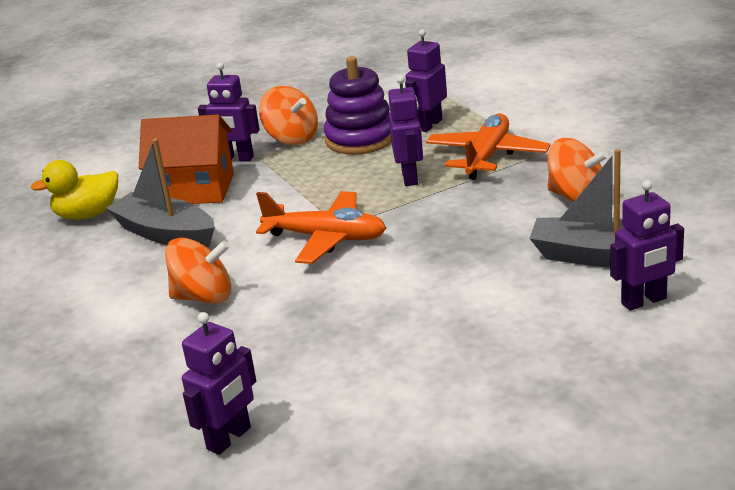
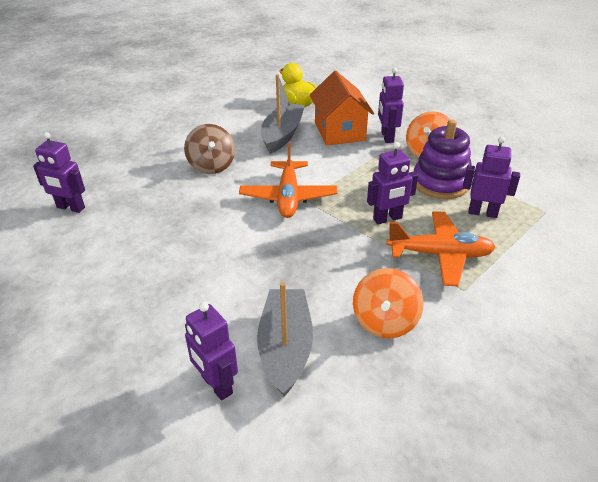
camera: 70 degrees right, 10 degrees up
orange spinning top [165,237,231,304] -> brown spinning top [184,124,235,174]

